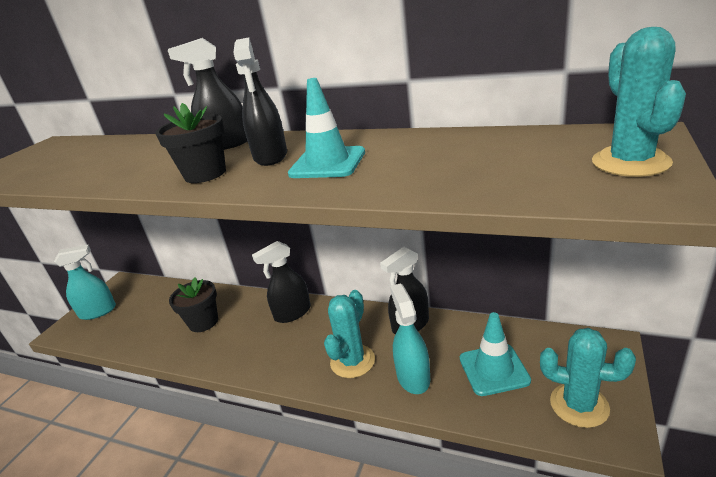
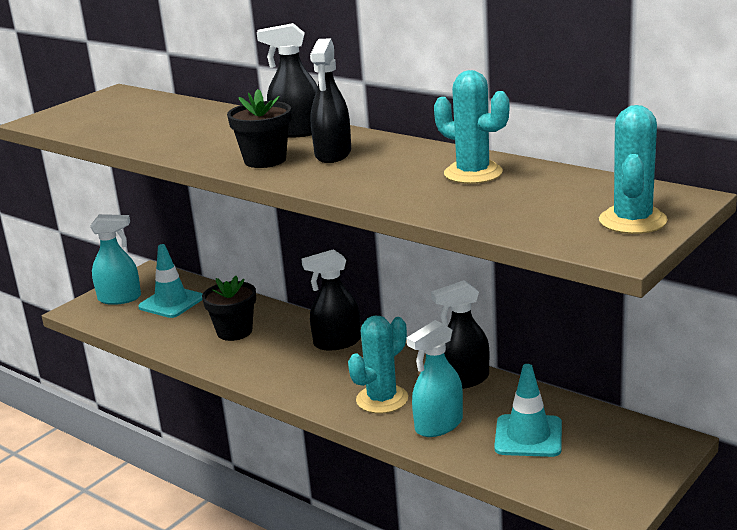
camera: 15 degrees right, 5 degrees down
turquoise traffic cone [288,78,365,178] -> turquoise traffic cone moved to [138,244,203,318]
turquoise spray bottle [390,283,430,394] -> turquoise spray bottle turned 135 degrees counterclockwise [406,320,463,437]
turquoise cactus [540,328,636,428] -> turquoise cactus moved to [434,70,509,184]

